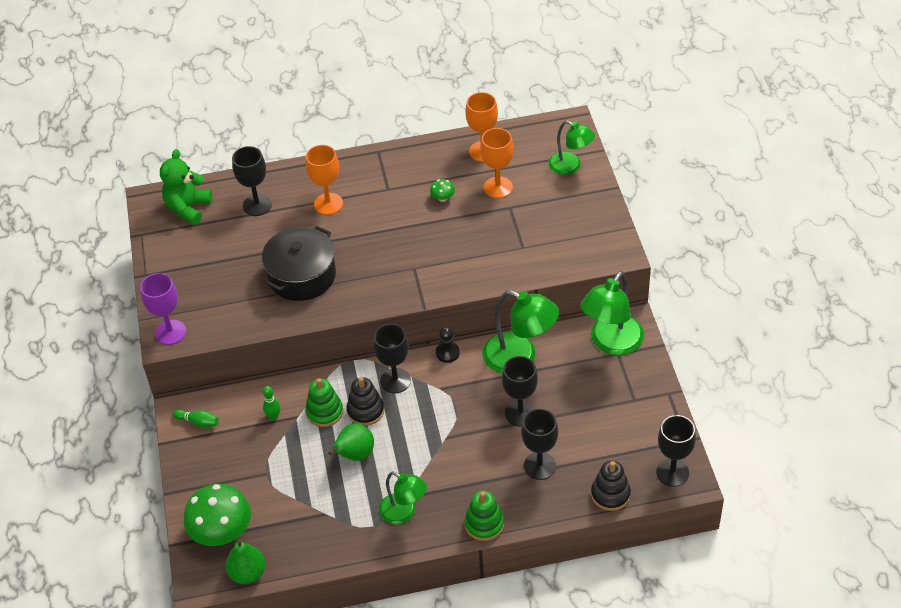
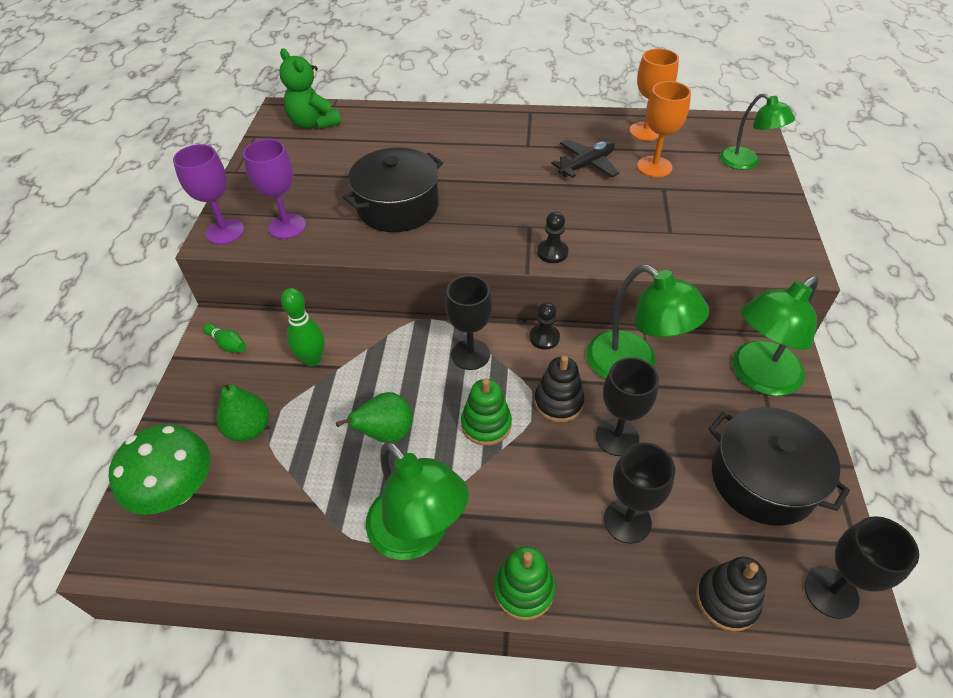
camera: 15 degrees right, 0 degrees up
green teddy bear [160,149,212,225] -> green teddy bear turned 75 degrees counterclockwise [279,48,341,130]
green pear [225,539,266,584] -> green pear moved to [216,380,269,441]
black goblet [232,146,272,216] -> none
green bowling pin [263,386,280,420] -> green bowling pin [281,288,325,367], size x1.61
green stacking toy [305,378,343,427] -> green stacking toy moved to [461,378,512,446]
orange goblet [306,145,343,215] -> none
black stacking toy [347,377,384,426] -> black stacking toy moved to [534,355,584,423]
green lamp [379,472,427,524] -> green lamp [366,441,469,560], size x1.56
green mushroom [430,179,455,202] -> black plane [551,139,619,178]
none -> purple goblet [243,139,306,239]
none -> black pawn [537,211,568,263]
none -> black pot [709,407,850,526]

